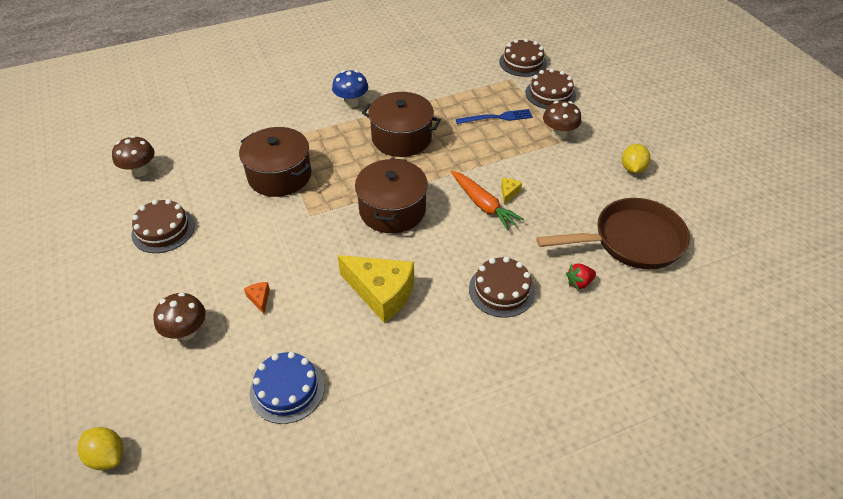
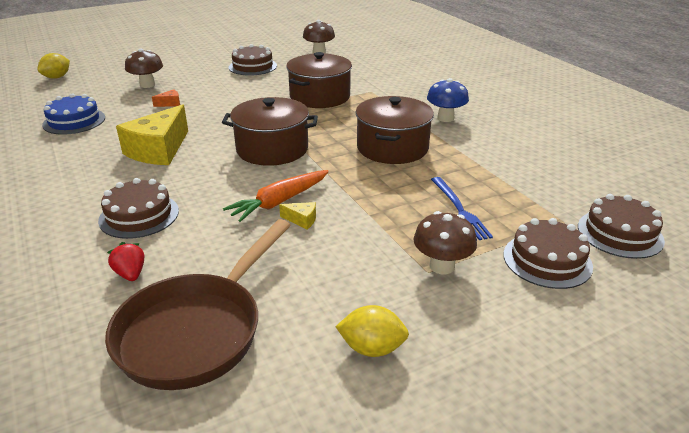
camera: 85 degrees right, 15 degrees down
brown pan [536,198,690,269] -> brown pan turned 45 degrees clockwise [105,219,291,390]

